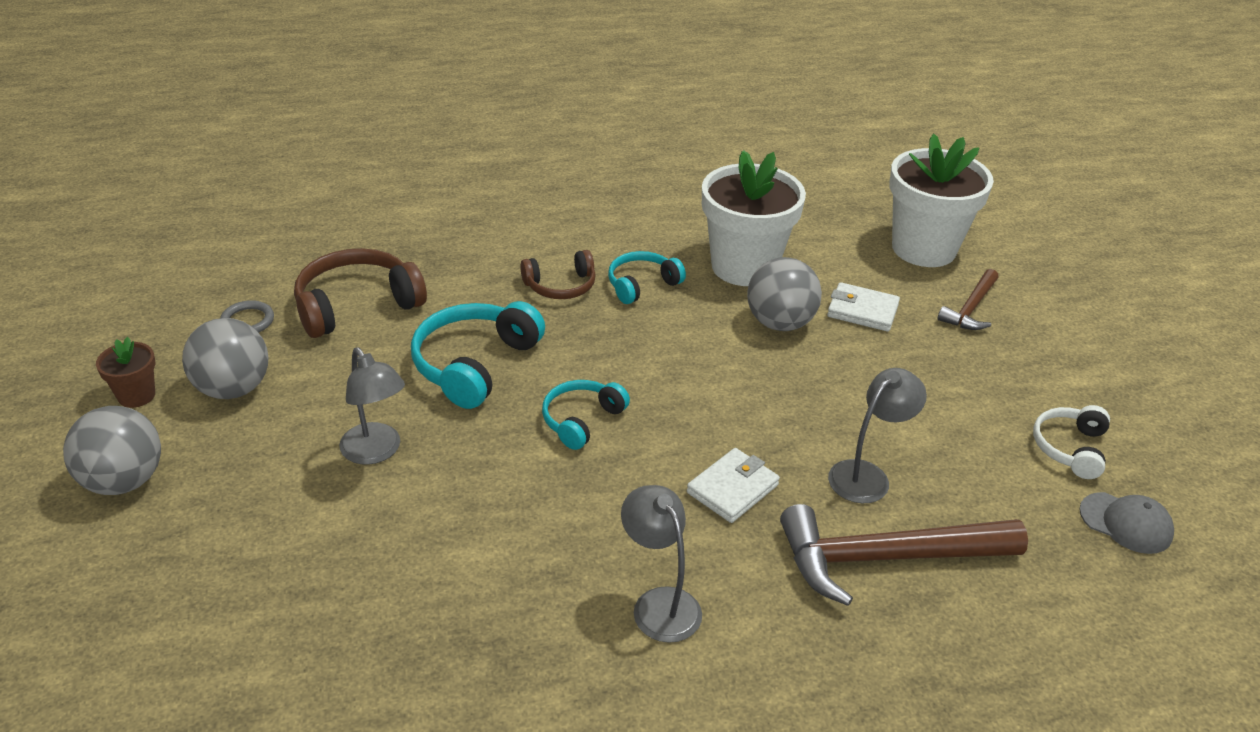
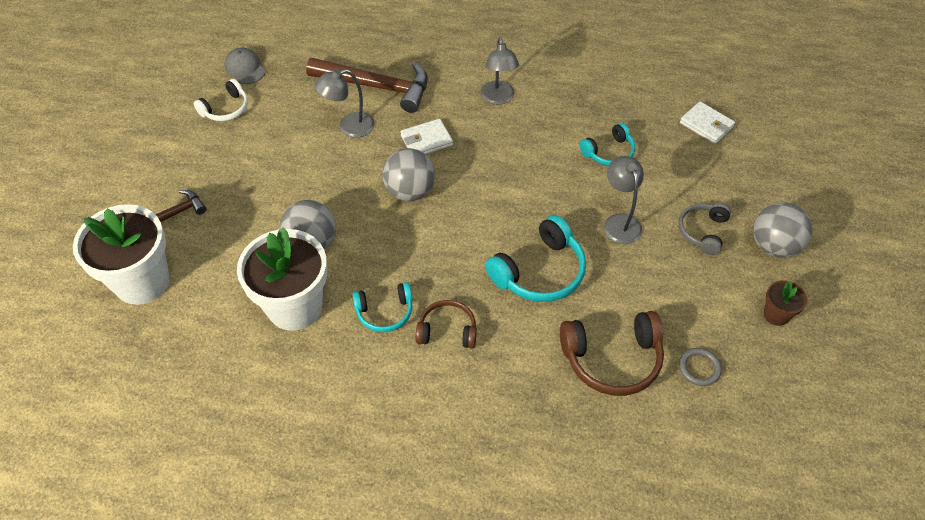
camera: 155 degrees left, 15 degrees up
grey ball [182,318,269,399] -> grey ball moved to [382,148,435,201]
turquoise headphones [542,380,630,450] -> turquoise headphones moved to [580,123,635,166]
white wallet [827,282,900,332] -> white wallet moved to [680,101,735,144]
none -> grey headphones [679,203,731,255]

